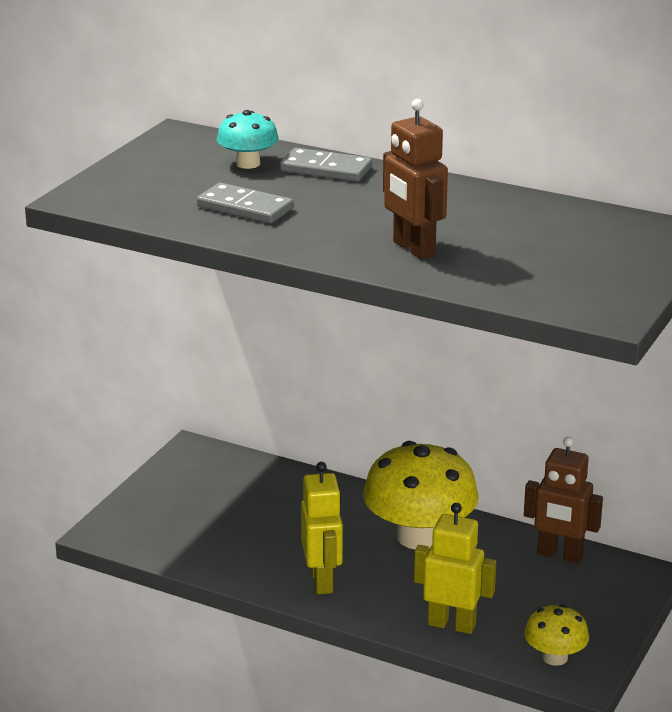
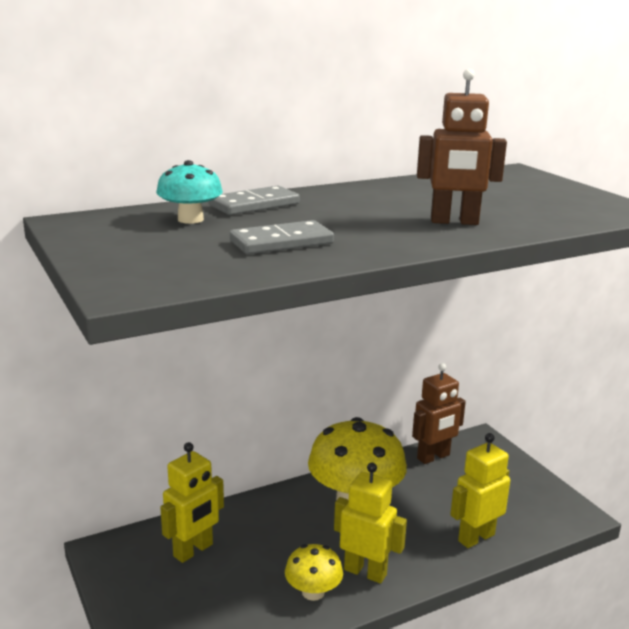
camera: 55 degrees left, 5 degrees down
yellow mushroom [524,604,589,666] -> yellow mushroom moved to [285,544,343,601]
none -> yellow robot [160,442,224,563]

